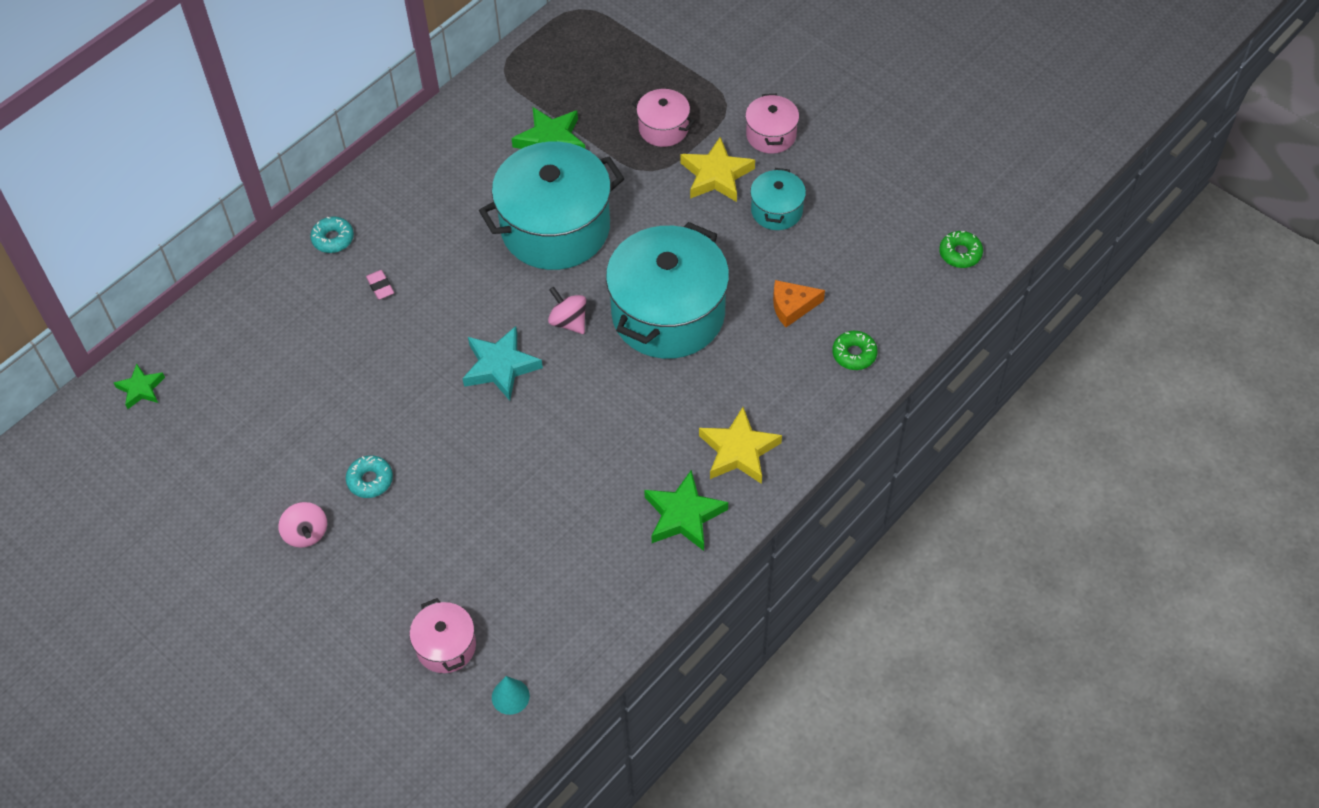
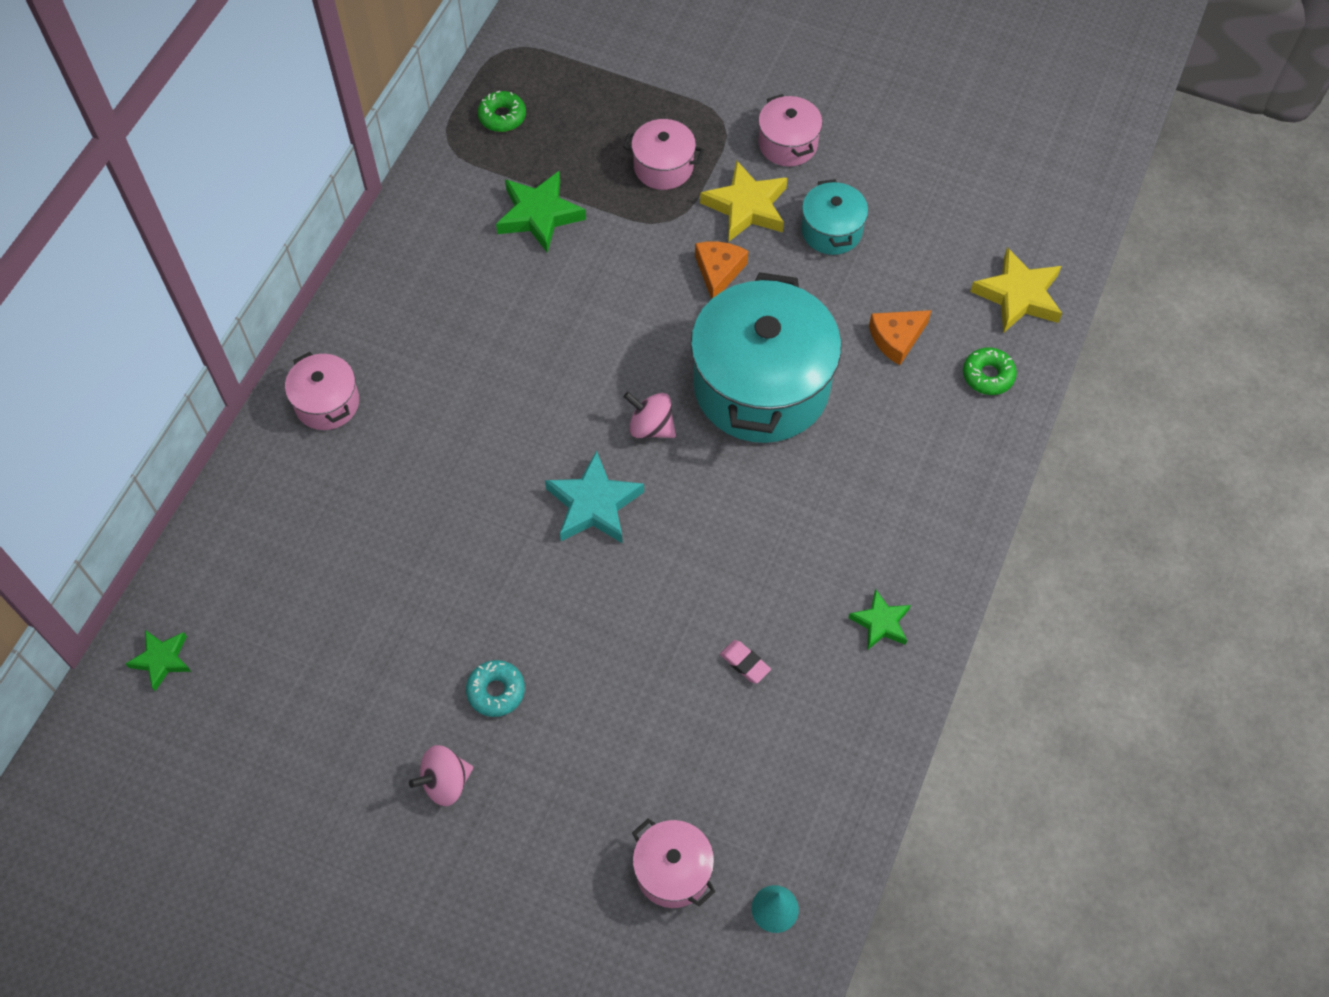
camera: 20 degrees left, 5 degrees up
pink spinning top [278,502,327,548] -> pink spinning top turned 105 degrees clockwise [409,745,473,806]
turquoise donut [310,217,354,253] -> pink pot [285,352,359,430]
pink eraser [366,270,394,299] -> pink eraser moved to [720,640,771,684]
turquoise pot [479,142,624,270] -> none
green star [644,470,728,551] -> green star [848,589,911,649], size x0.61
yellow star [699,407,782,484] -> yellow star moved to [970,247,1062,333]
green donut [939,231,983,268] -> green donut moved to [478,91,526,132]
none -> orange cheese [695,241,748,299]

